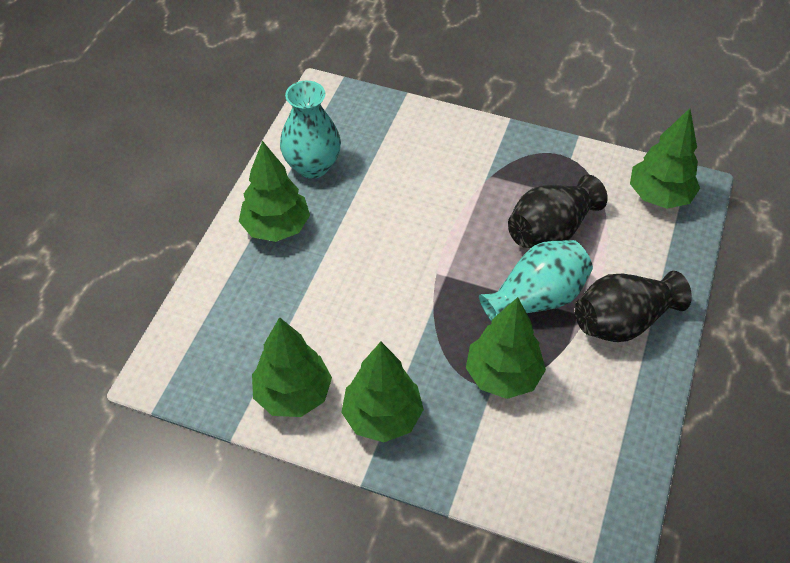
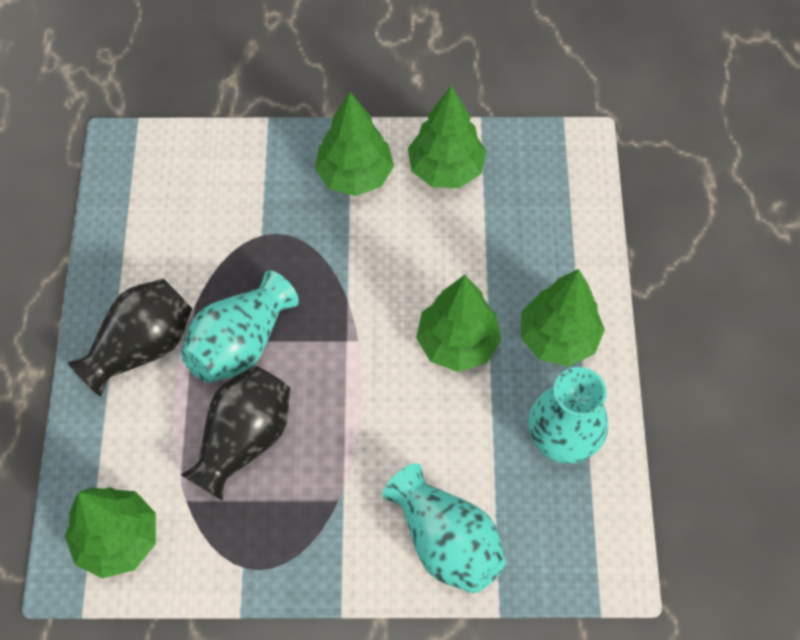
camera: 160 degrees right, 10 degrees up
green tree [466,297,546,399] -> green tree moved to [416,275,501,372]
none -> turquoise vase [382,463,506,593]

